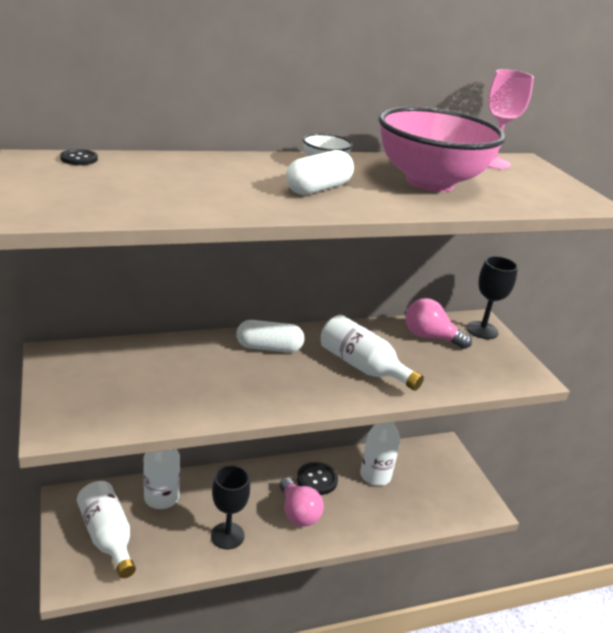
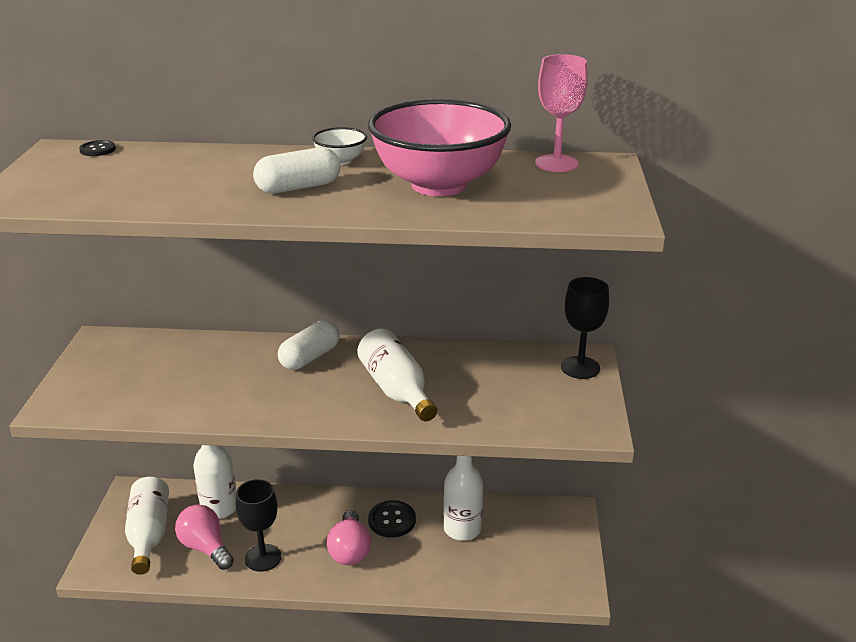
camera: 25 degrees right, 0 degrees up
white capsule [236,320,305,353] -> white capsule turned 75 degrees counterclockwise [278,320,340,370]
pink light bulb [405,298,472,349] -> pink light bulb moved to [175,505,234,570]

